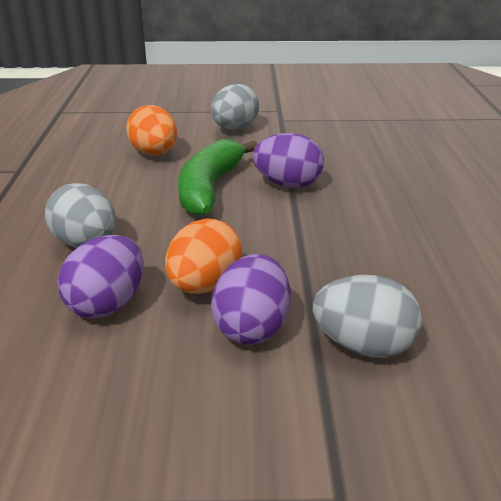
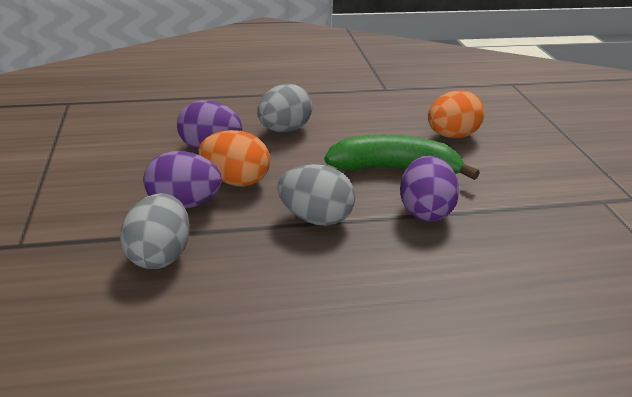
camera: 80 degrees right, 0 degrees up
grey egg [211,84,259,130] -> grey egg moved to [277,164,355,226]

